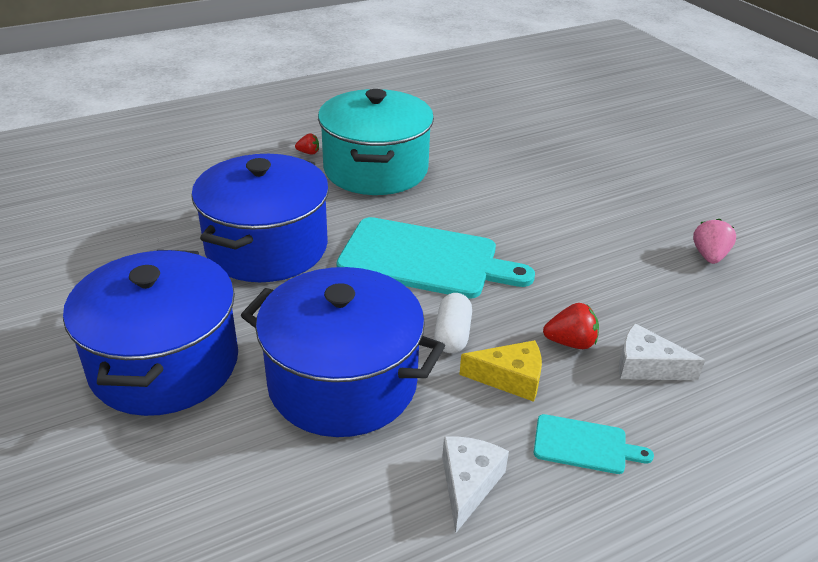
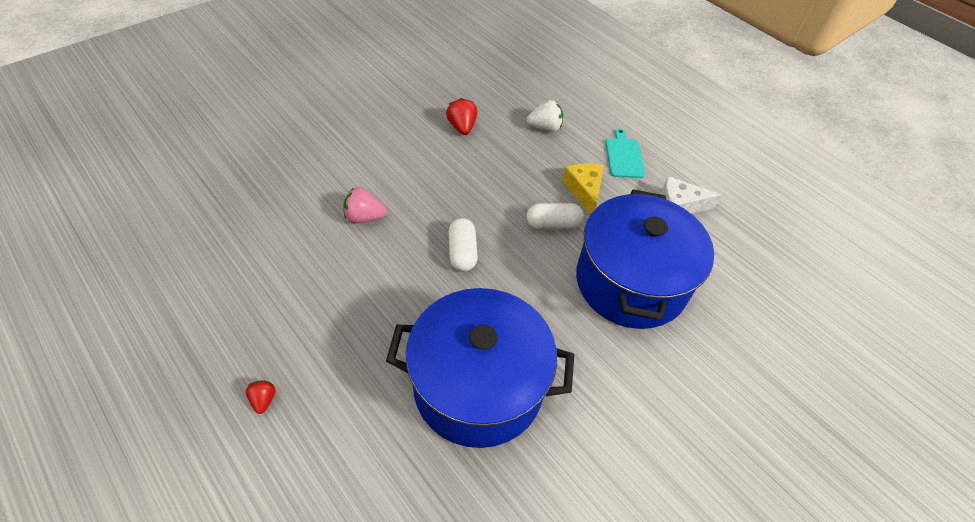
camera: 105 degrees left, 15 degrees up
blue pot [63,250,238,416] -> none
turquoise pot [318,89,434,195] -> none
turquoise cutting board [336,217,535,298] -> white capsule [449,218,478,271]
red strawberry [543,303,599,349] -> red strawberry moved to [446,98,477,135]
white cheese [619,323,705,380] -> white strawberry [527,100,563,132]
pink strawberry [693,219,736,264] -> pink strawberry moved to [343,187,387,223]

